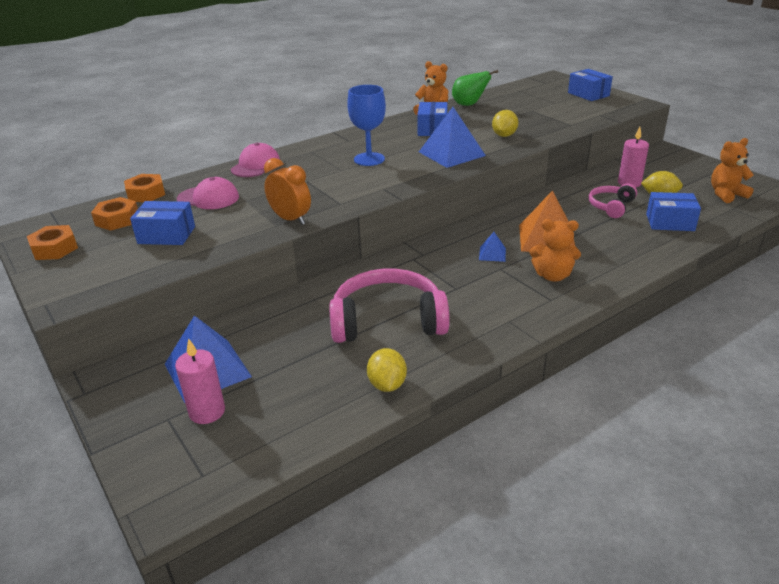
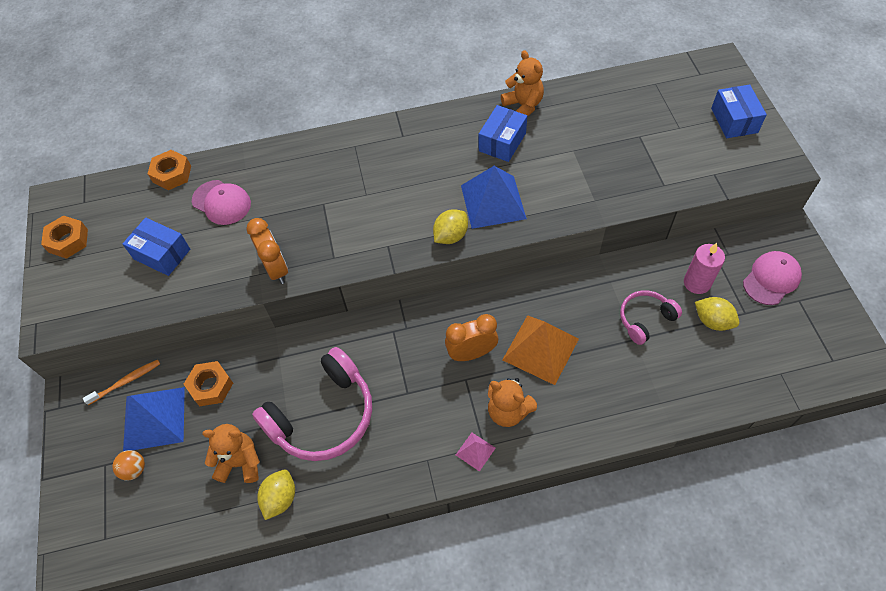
camera: 25 degrees right, 25 degrees up
orange nut [91,197,138,231] -> orange nut moved to [184,361,233,406]
pink candle [175,338,225,424] -> orange ball [112,450,145,480]
pink cap [231,143,280,177] -> pink cap moved to [743,251,802,305]
pink headphones [329,269,450,343] -> pink headphones turned 120 degrees clockwise [252,347,372,461]
blue goblet [347,85,386,166] -> none
green pear [452,70,498,106] -> none
blue pyramid [479,232,506,262] -> orange clock [445,314,498,361]
yellow lemon [492,110,518,137] -> yellow lemon moved to [433,209,468,244]
blue box [646,192,701,231] -> none
orange teddy bear [711,138,754,203] -> orange teddy bear moved to [202,424,260,483]
none -> orange toothbrush [83,360,160,405]
none -> pink pyramid [456,433,496,472]

